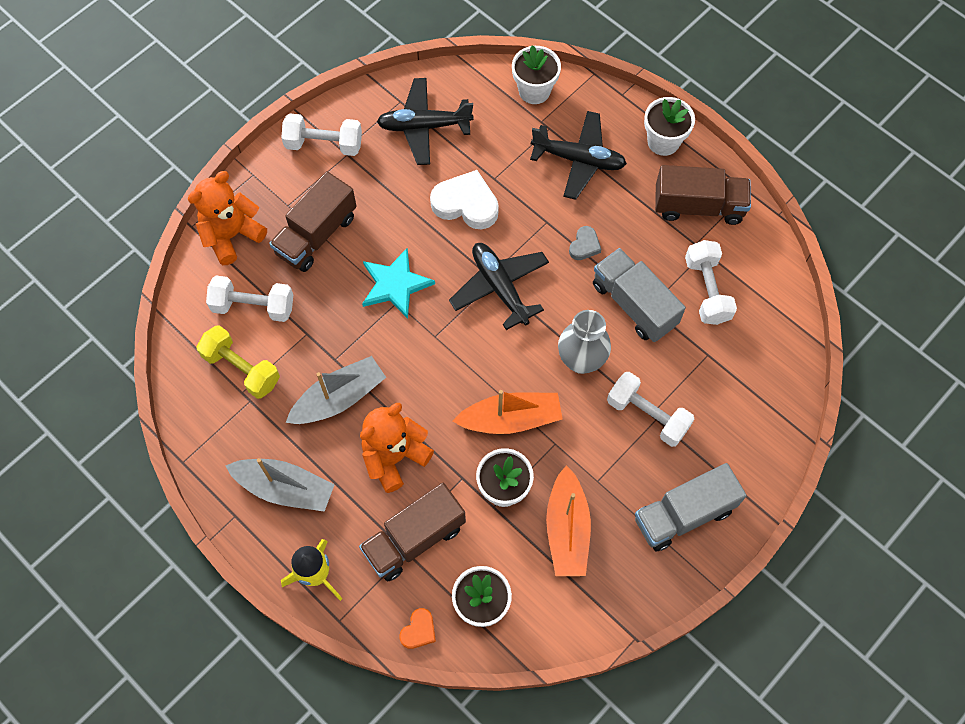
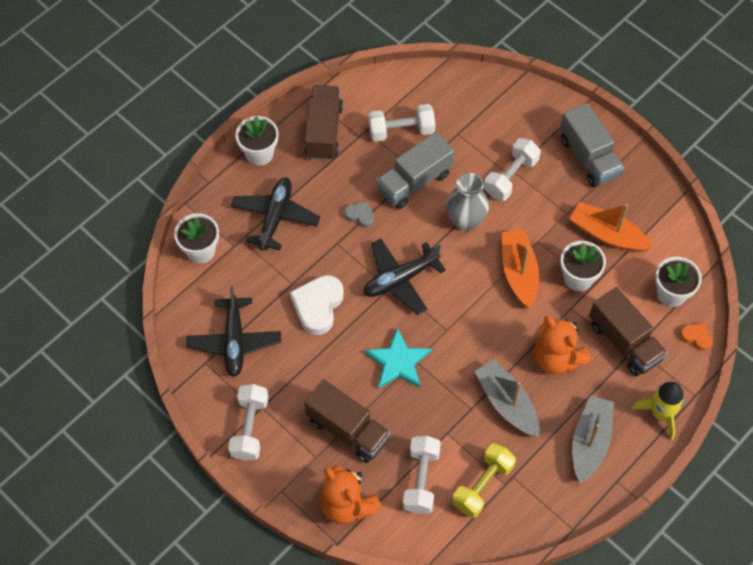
camera: 90 degrees left, 5 degrees down
orange boat [546,465,591,576] -> orange boat turned 150 degrees counterclockwise [569,202,653,252]

